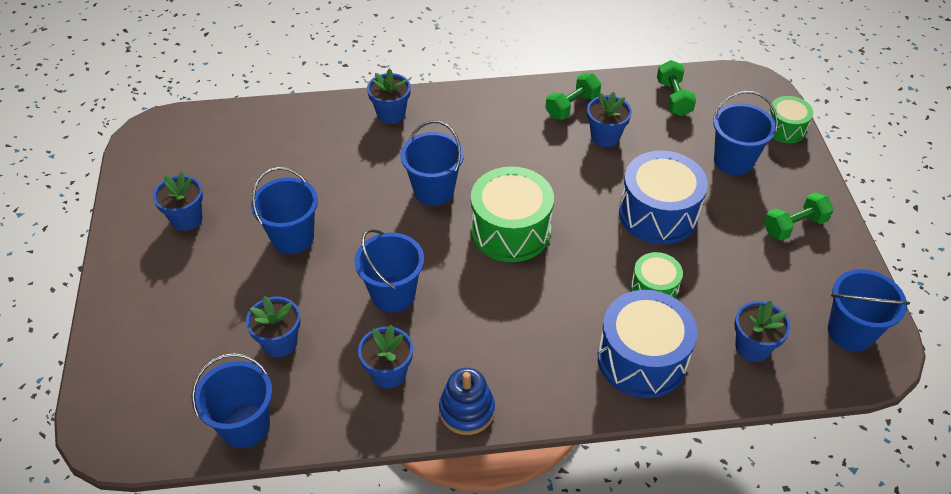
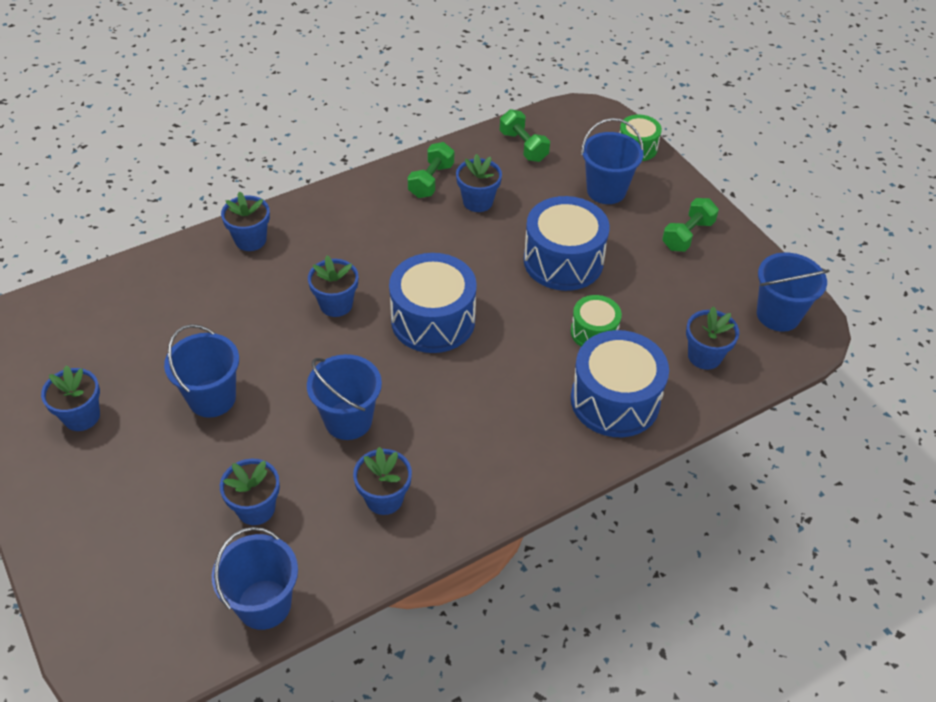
camera: 25 degrees left, 0 degrees up
blue bucket [400,120,464,206] -> blue flower pot [308,256,358,317]
blue stacking toy [439,368,495,435] -> none
green drum [471,166,554,262] -> blue drum [389,253,477,353]

